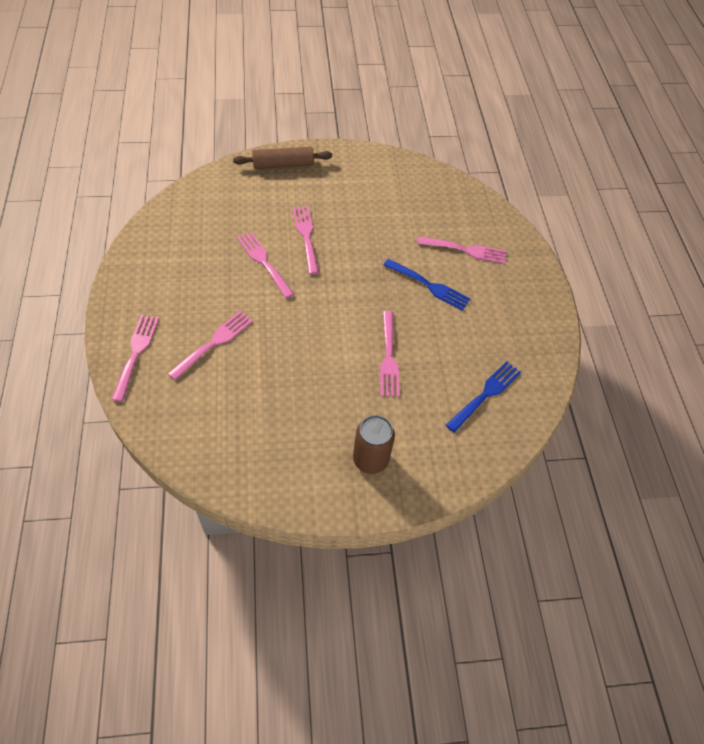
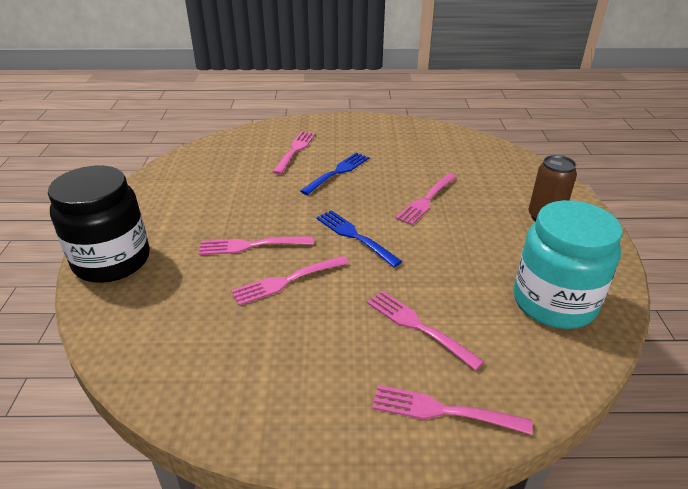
camera: 80 degrees left, 20 degrees down
brown rolling pin [233,147,332,169] -> black jar [48,165,150,283]
pink fork [380,311,400,397] -> pink fork turned 120 degrees clockwise [395,173,457,225]
blue fork [446,361,521,433] -> blue fork moved to [316,210,402,267]
none -> turquoise jar [514,200,623,329]

